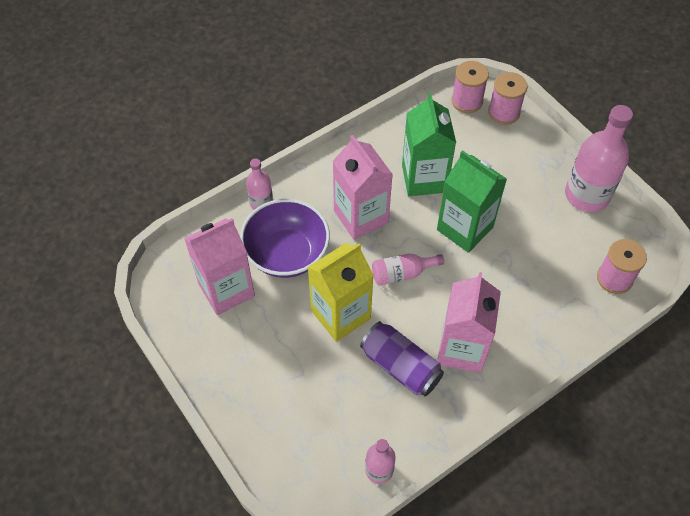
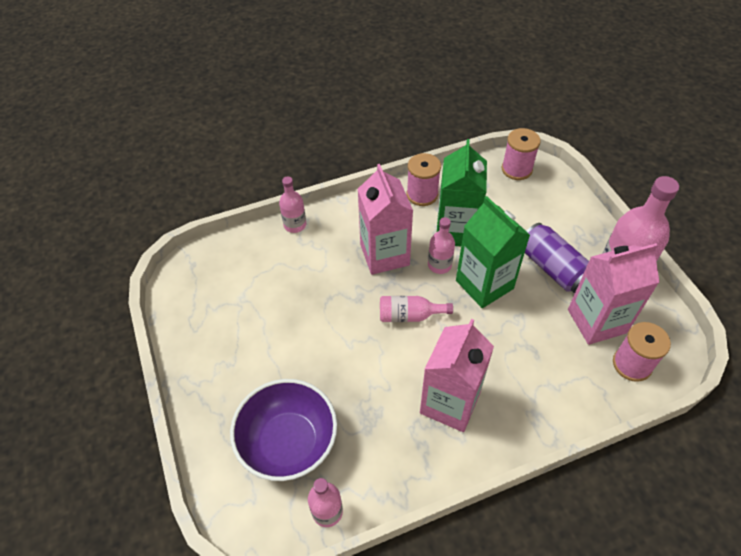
camera: 15 degrees right, 5 degrees down
pink carton [184,218,255,315] -> pink carton moved to [568,243,659,345]
purple bowl [240,199,330,278] -> purple bowl moved to [230,379,337,481]
yellow carton [308,243,374,342] -> none
purple can [360,321,444,397] -> purple can moved to [525,223,589,293]
pink spool [488,72,527,125] -> pink spool moved to [407,153,441,206]
none -> pink bottle [428,217,455,274]

